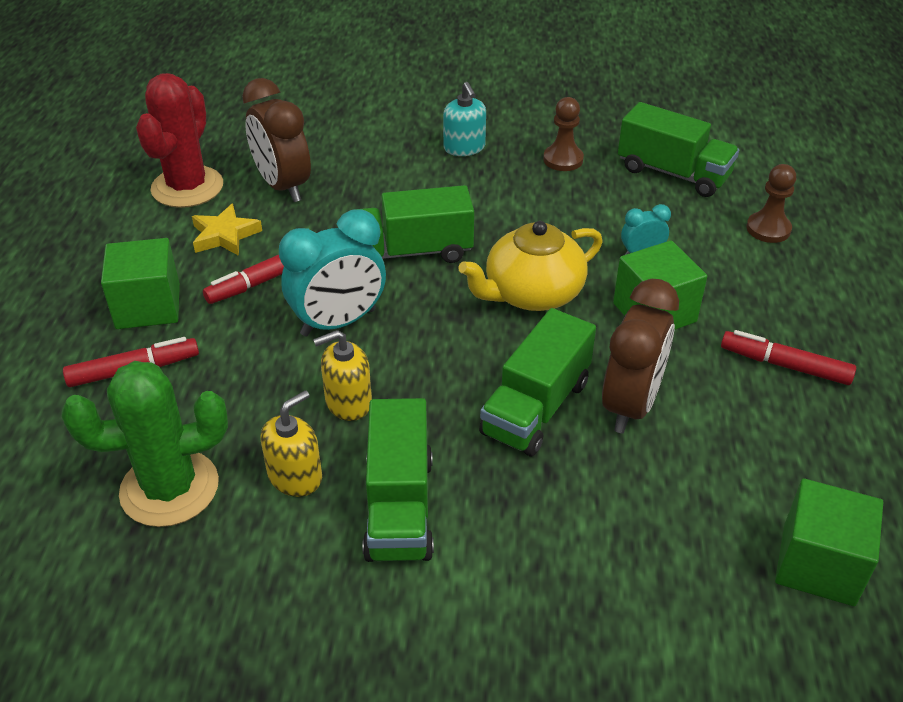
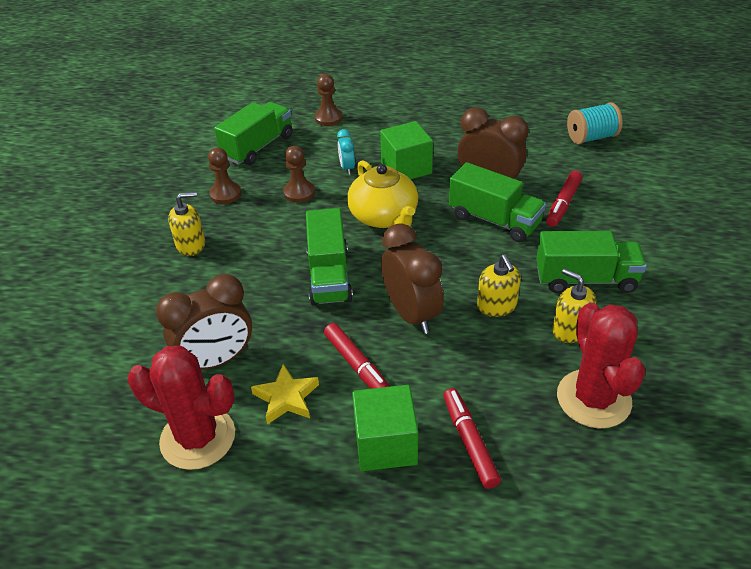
camera: 85 degrees left, 0 degrees up
green cactus [62,361,228,527] -> red cactus [557,303,645,429]
turquoise clock [279,209,386,336] -> brown clock [381,223,444,334]
turquoise soap dispenser [443,82,486,156] -> yellow soap dispenser [168,192,205,256]
red marker [721,330,856,385] -> red marker moved to [546,170,582,227]
green cube [775,478,883,606] -> turquoise spool [567,102,623,144]
none -> brown pawn [283,146,315,203]

